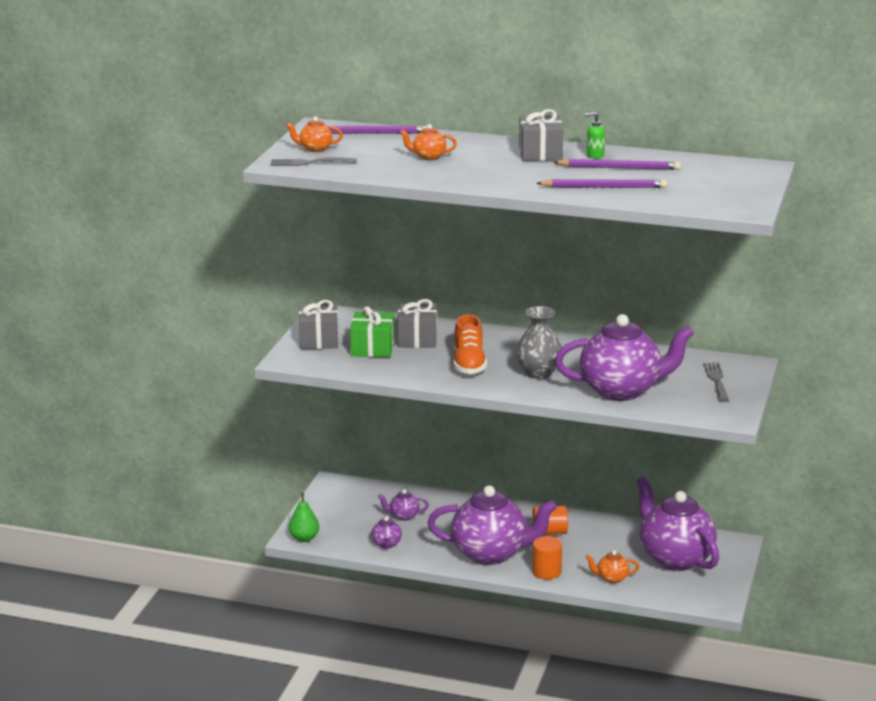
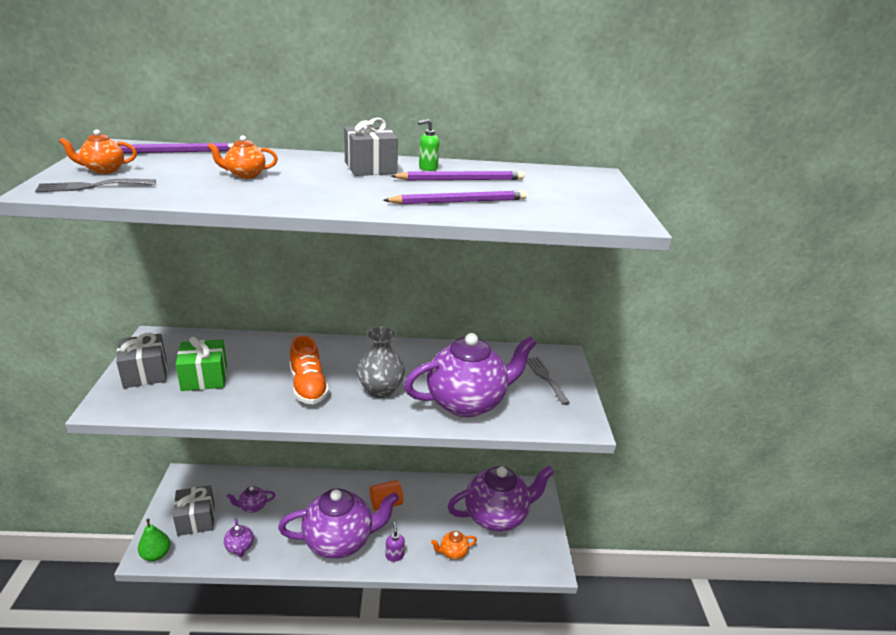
camera: 20 degrees left, 5 degrees up
grey gift [397,299,437,348] -> grey gift moved to [173,485,215,536]
orange cylinder [532,536,562,580] -> purple soap dispenser [386,522,405,562]
purple teapot [637,477,719,571] -> purple teapot turned 120 degrees clockwise [447,466,554,532]

